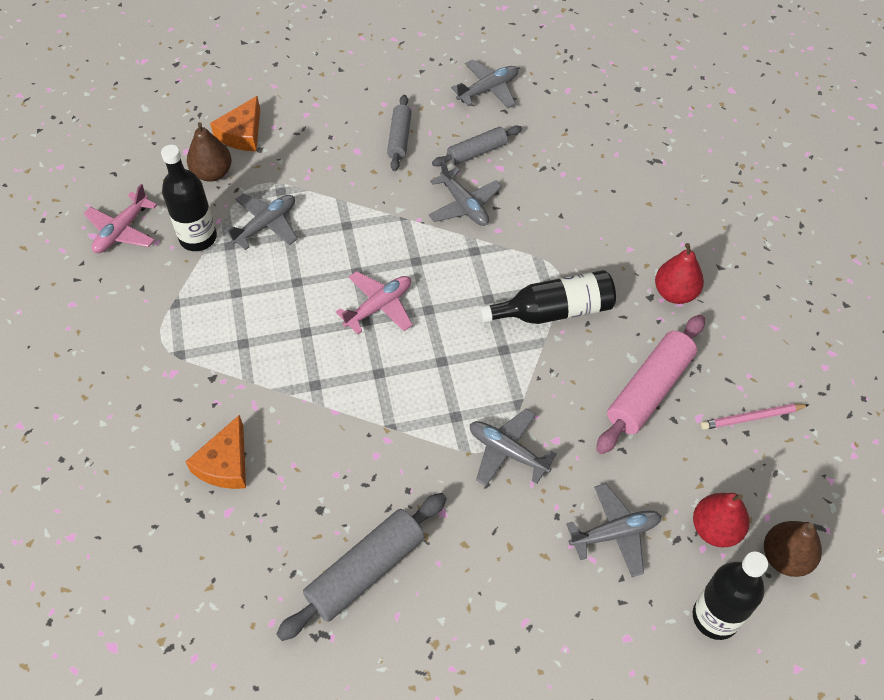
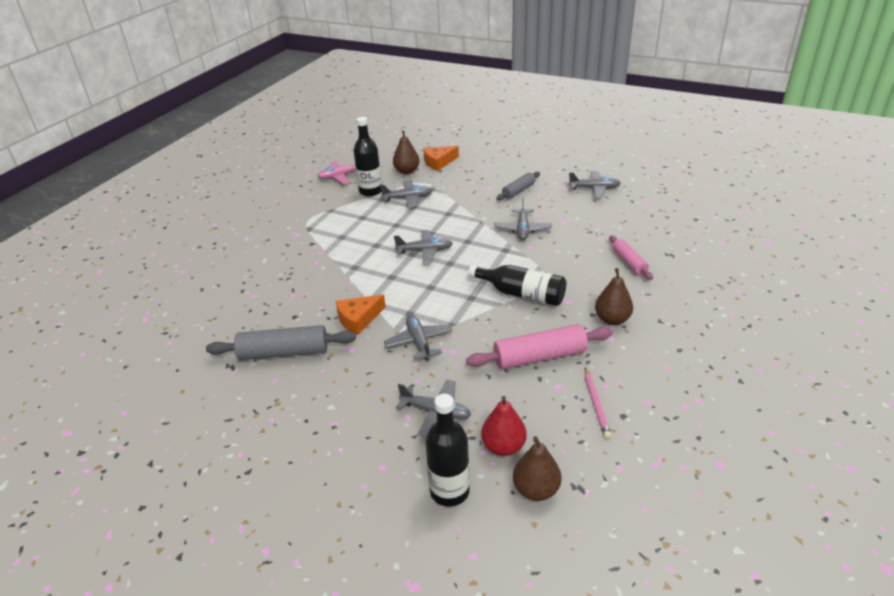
camera: 40 degrees right, 20 degrees down
orange cheese [186,415,246,489] -> orange cheese moved to [336,294,386,335]
pink plane [336,271,413,334] -> grey plane [394,230,453,264]
grey rolling pin [432,126,522,167] -> none
red pear [655,243,704,304] -> brown pear [595,268,633,325]
pink pencil [701,404,809,430] -> pink pencil turned 120 degrees counterclockwise [585,368,611,439]
none -> pink rolling pin [609,235,653,280]

